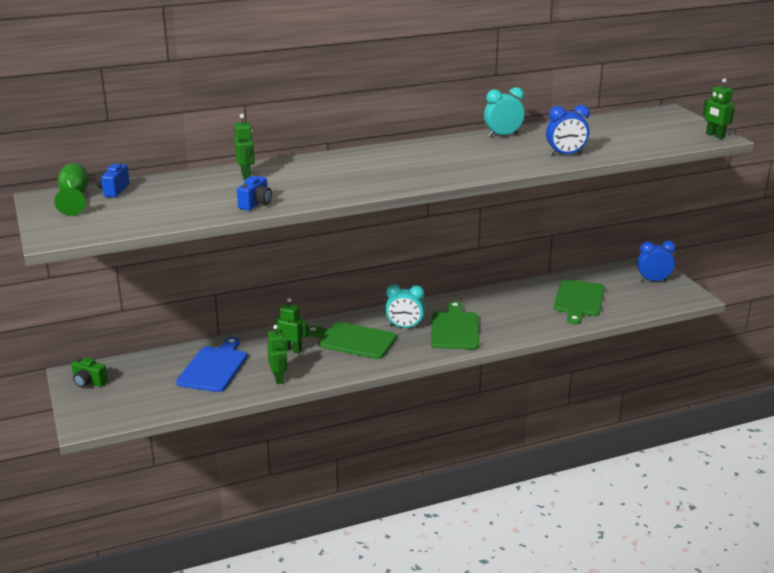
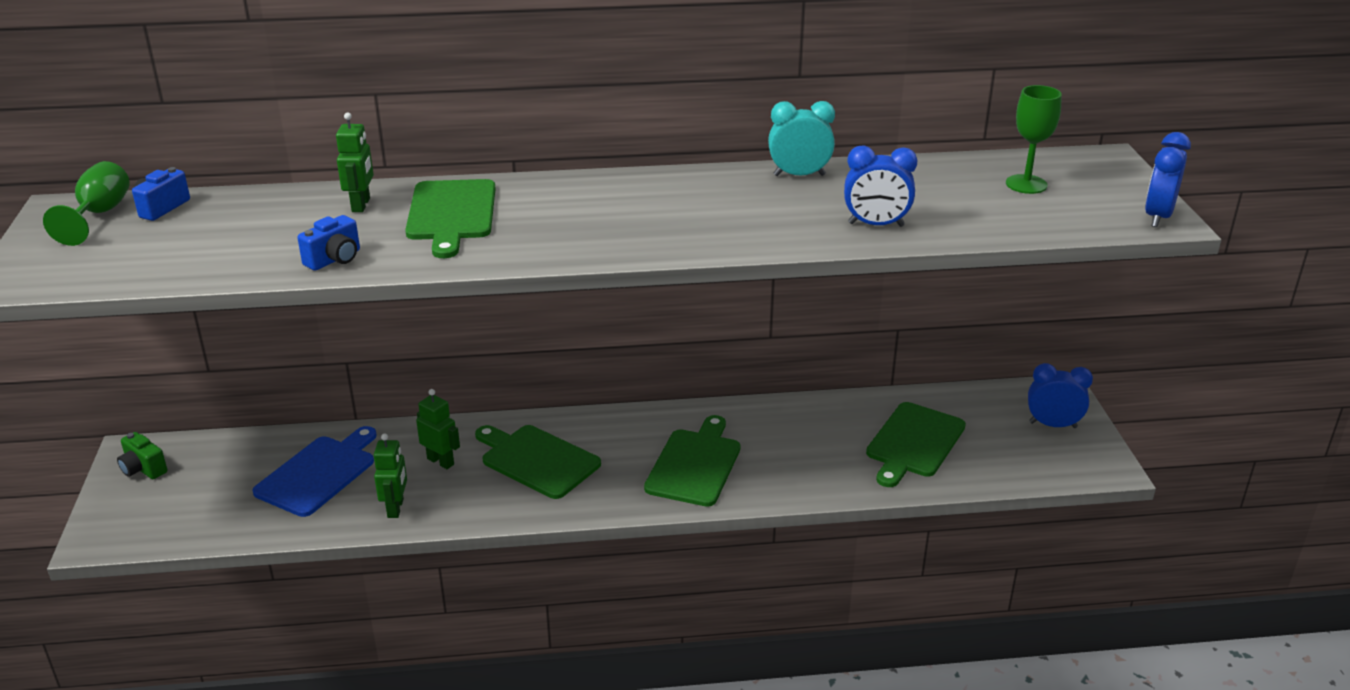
camera: 15 degrees right, 5 degrees up
turquoise clock [385,284,425,329] -> none
green robot [703,78,735,139] -> blue clock [1145,132,1191,227]
none -> green cutting board [405,179,496,258]
none -> green goblet [1006,85,1062,194]

